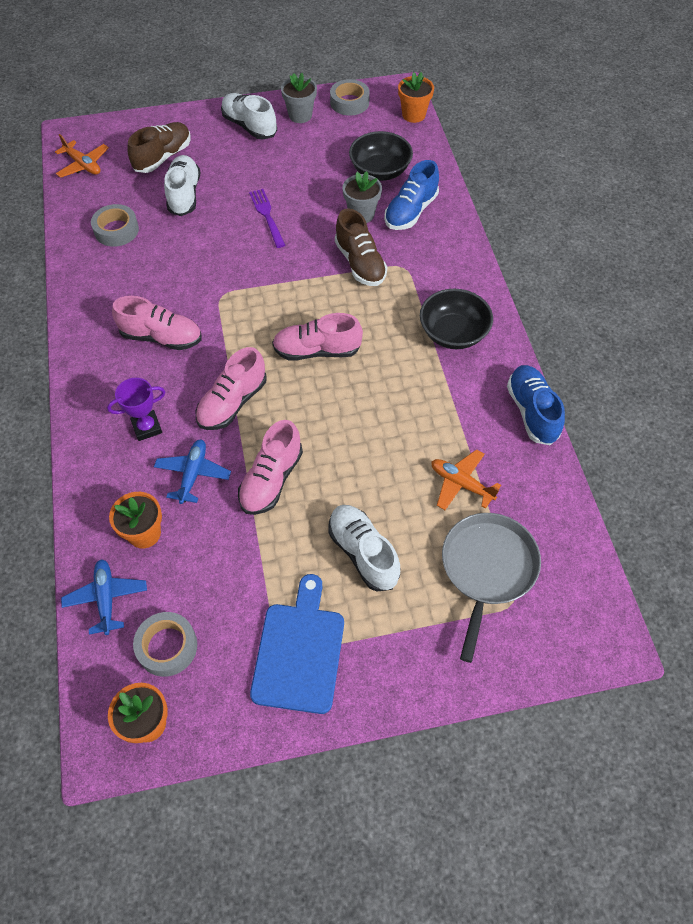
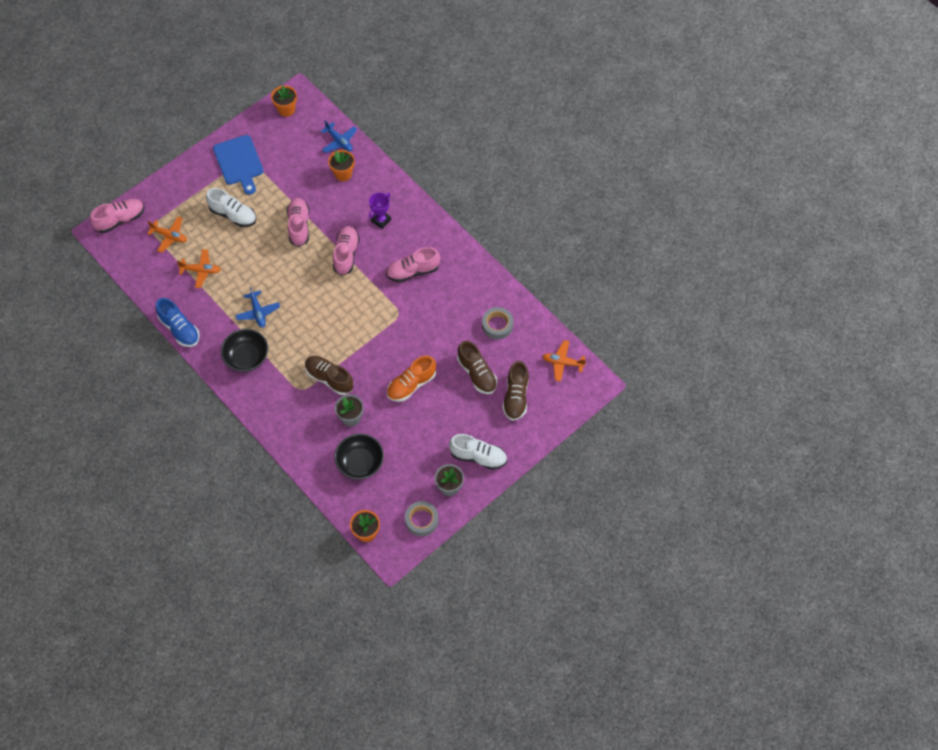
camera: 150 degrees right, 5 degrees up
grey tape [133,612,197,677] -> none
blue plane [154,440,231,504] -> blue plane moved to [236,287,280,328]
white shoe [164,155,200,216] -> brown shoe [457,340,497,394]
purple fork [249,189,285,248] -> orange shoe [387,355,436,402]
pink shoe [272,313,363,361] -> pink shoe moved to [90,199,144,233]
blue shoe [384,160,439,230] -> none
grey pan [442,513,541,663] -> orange plane [147,216,187,253]

